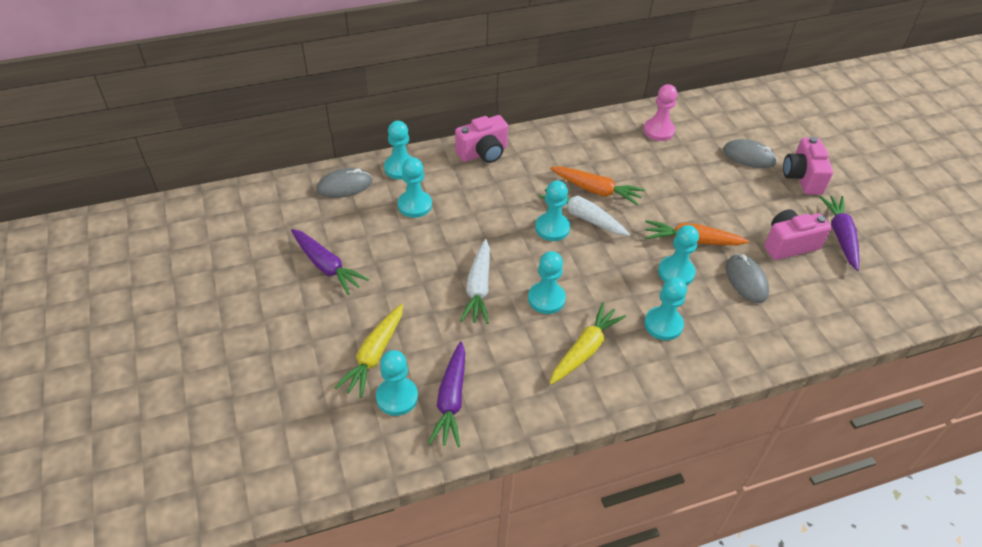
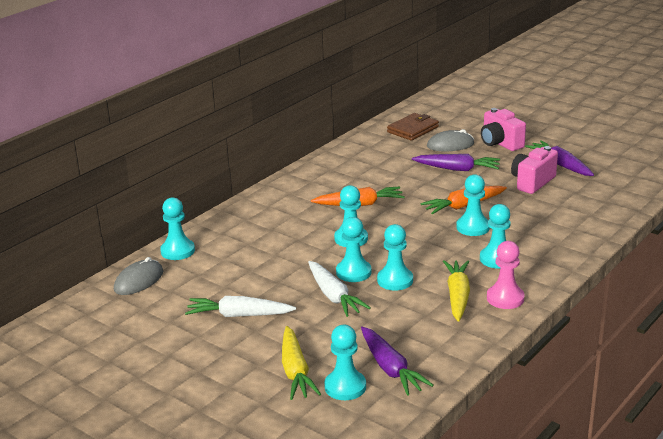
camera: 30 degrees left, 20 degrees down
purple carrot [291,229,369,295] -> purple carrot moved to [412,154,500,171]
turquoise pawn [398,157,432,218] -> turquoise pawn moved to [336,217,371,282]
pink camera [455,115,508,163] -> none
white carrot [538,189,630,236] -> white carrot moved to [185,296,296,317]
pink pawn [644,84,677,141] -> pink pawn moved to [487,241,524,309]
grey mouse [726,254,769,303] -> none
none -> brown wallet [387,113,439,141]

